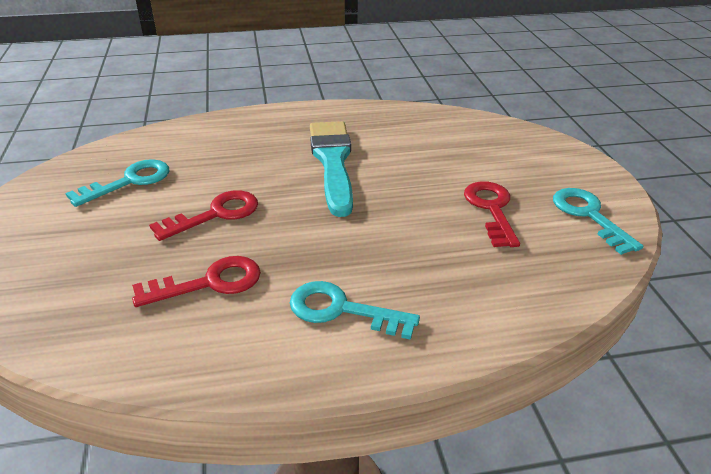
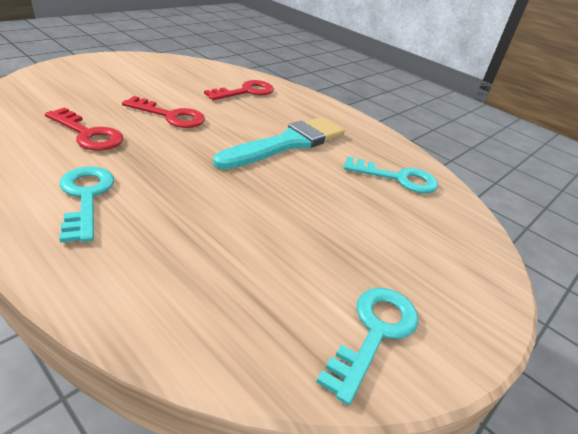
camera: 50 degrees right, 0 degrees up
turquoise key [65,159,169,207] -> turquoise key moved to [343,156,438,193]
red key [464,181,520,247] -> red key moved to [204,80,274,100]

